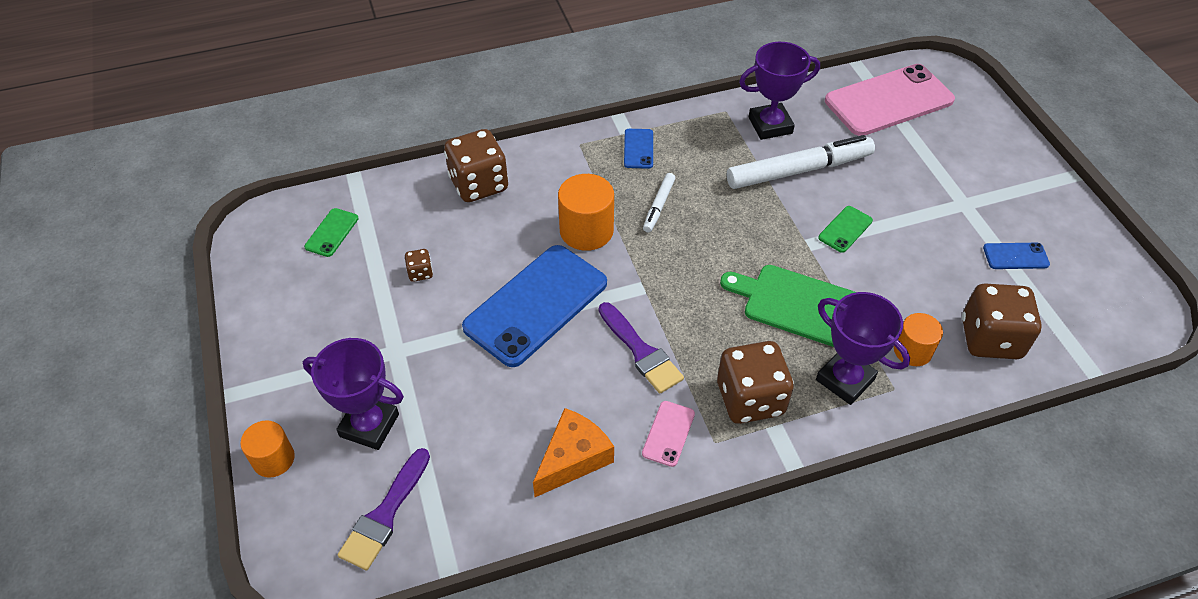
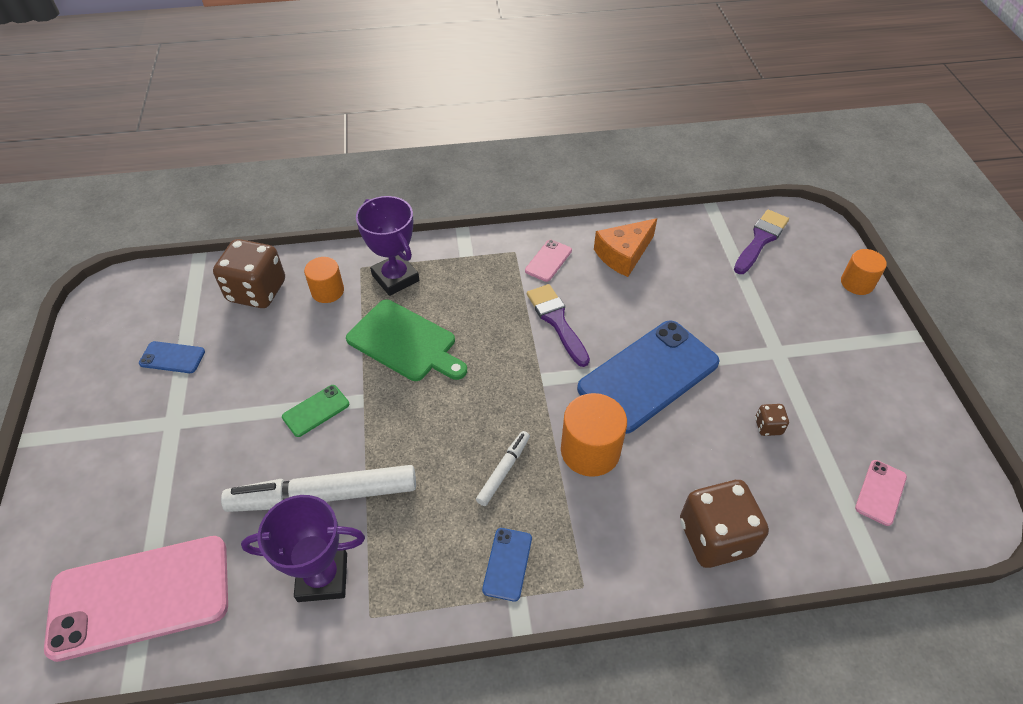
camera: 170 degrees left, 0 degrees up
purple trophy [303,338,404,450] -> none
green phone [304,208,358,257] -> pink phone [855,460,907,526]
brown dice [717,341,794,424] -> none

